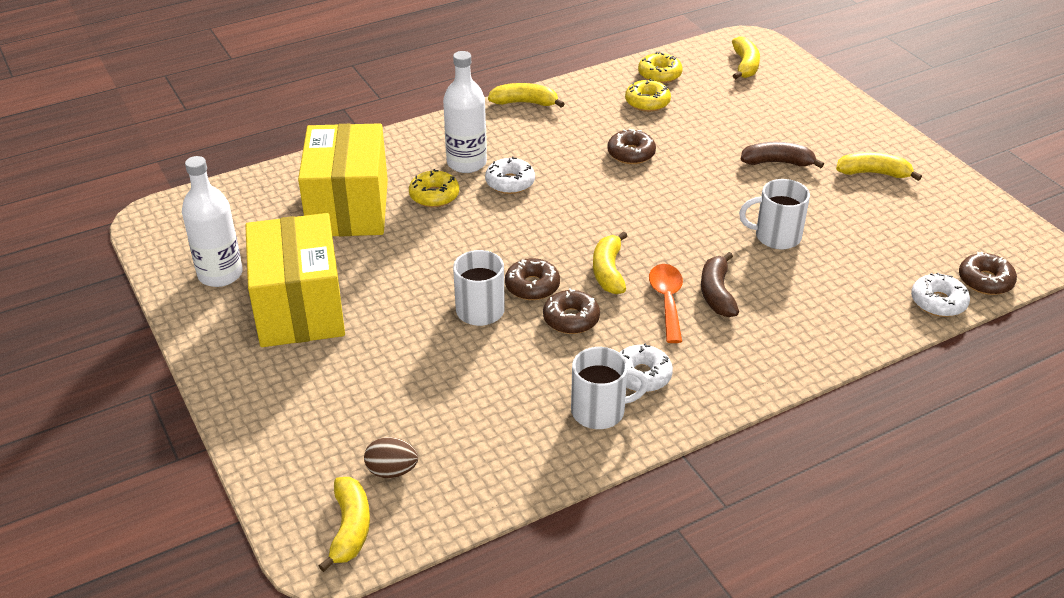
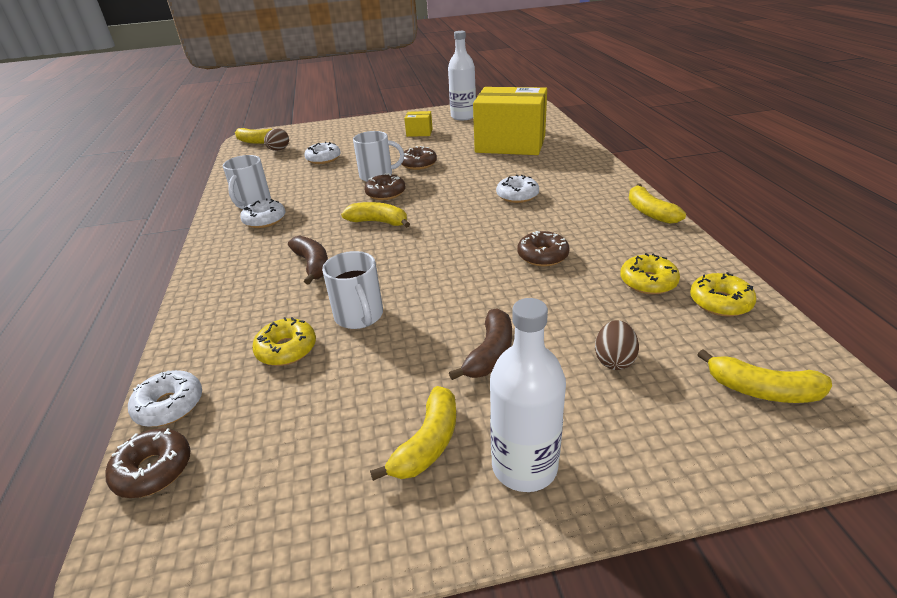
camera: 110 degrees right, 5 degrees down
yellow box [245,213,345,347] -> yellow box [404,111,433,137], size x0.41
yellow donut [409,169,459,207] -> yellow donut moved to [252,317,316,366]
white bottle [443,51,487,173] -> white bottle moved to [490,298,566,492]
yellow banana [488,83,565,108] -> yellow banana turned 135 degrees clockwise [628,184,686,224]
brown donut [543,288,600,334] -> brown donut moved to [402,146,437,170]
orange spoon [649,264,683,343] -> none
brown banana [701,252,739,317] -> brown banana turned 45 degrees clockwise [288,235,328,285]
white mug [739,179,810,250] -> white mug turned 135 degrees clockwise [322,251,383,329]
none -> white donut [304,142,341,164]
none -> brown egg [595,320,639,370]

